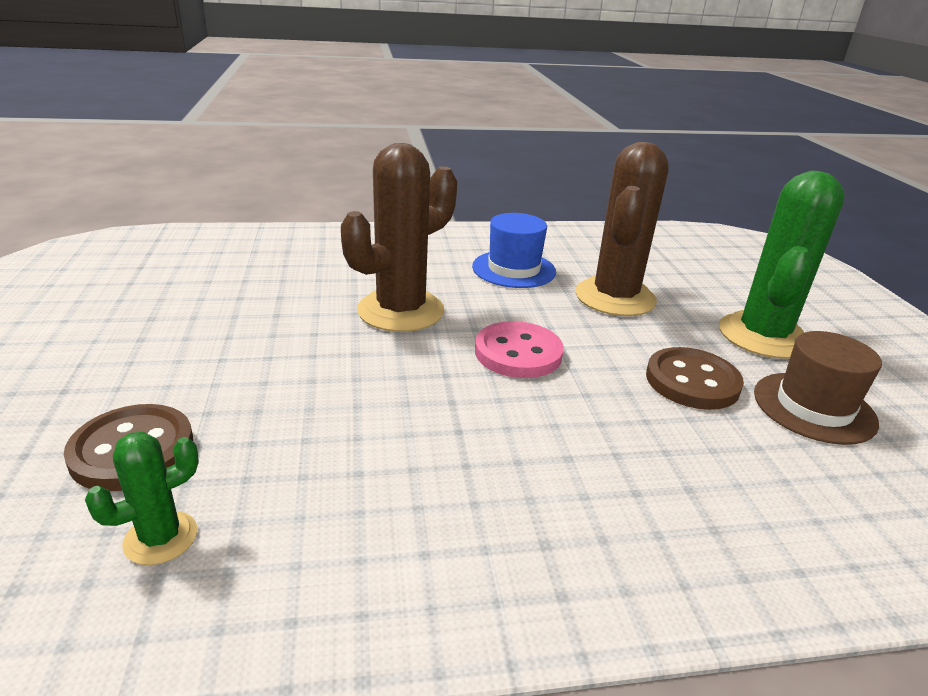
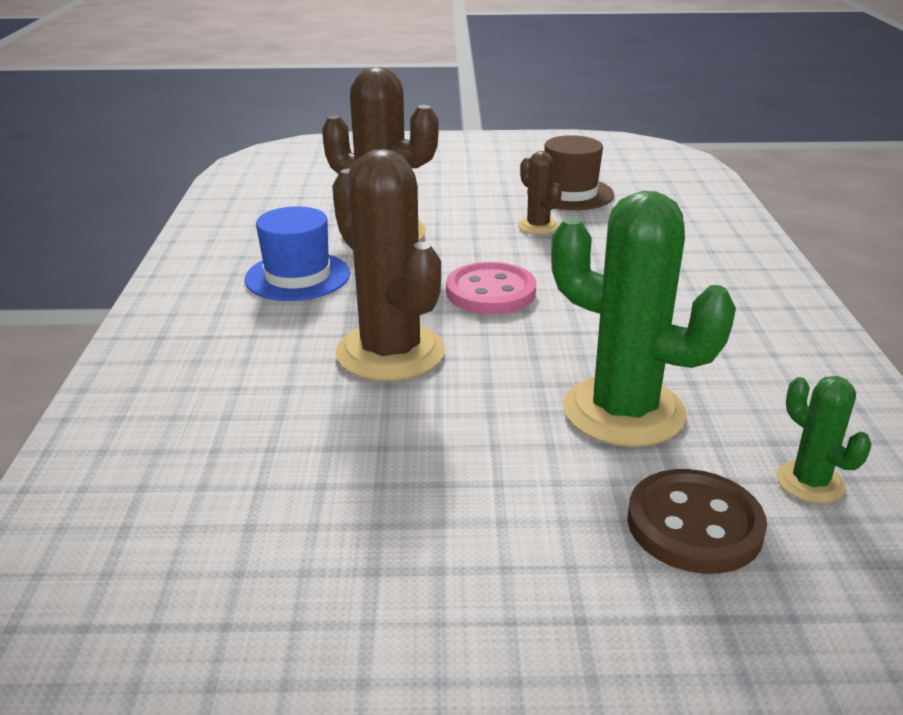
camera: 80 degrees left, 0 degrees up
brown button [646,347,744,410] -> brown cactus [518,151,562,234]
green cactus [719,170,845,359] -> green cactus moved to [551,191,736,447]

